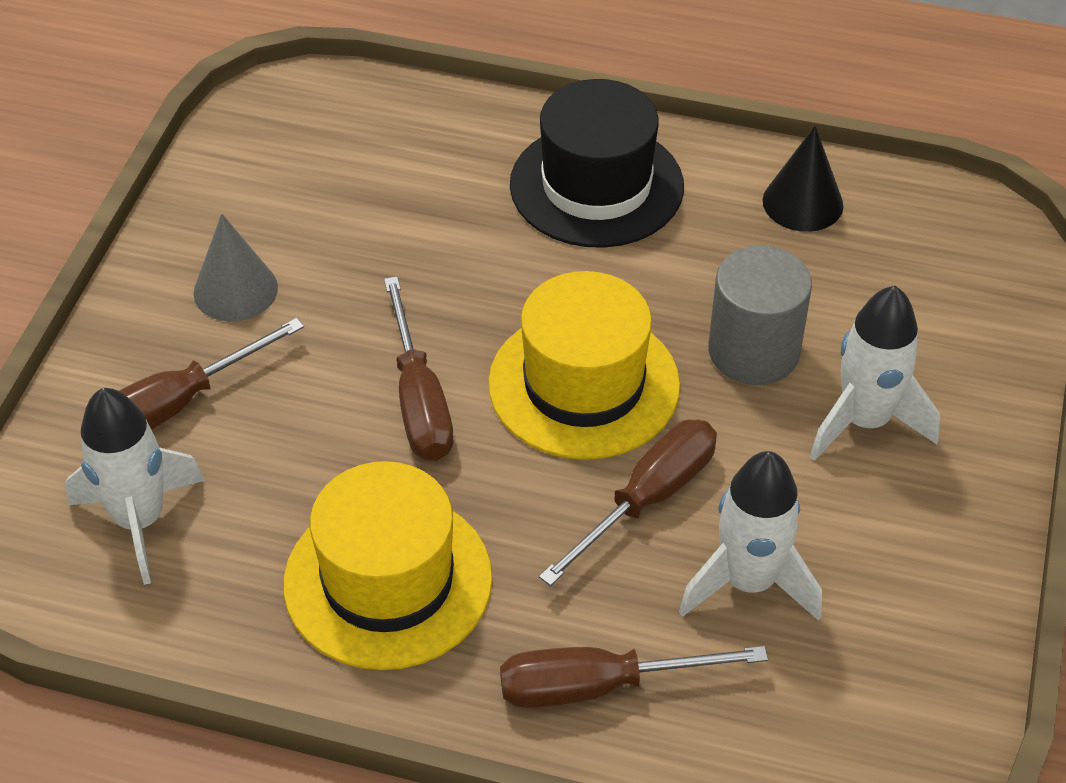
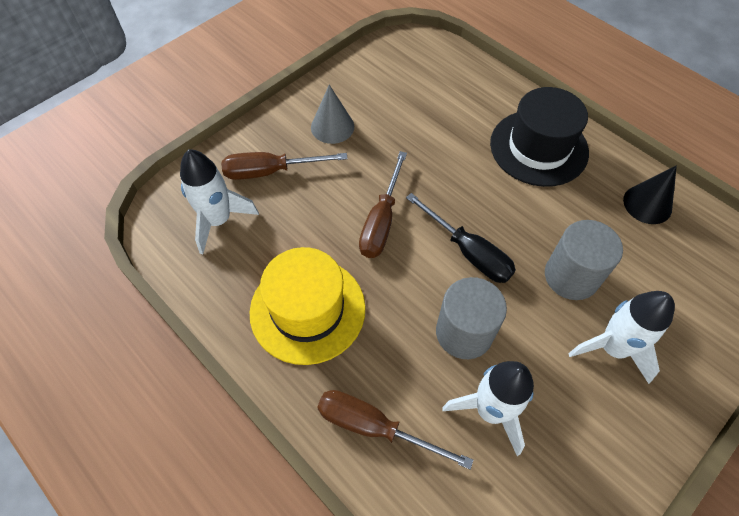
camera: 30 degrees right, 10 degrees up
yellow hat [488,271,680,460] -> black screwdriver [406,193,516,283]
brown screwdriver [539,420,717,586] -> grey cylinder [436,277,507,359]

